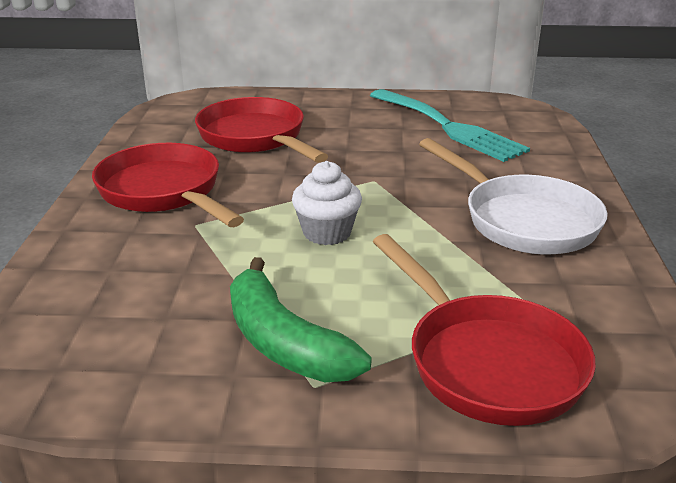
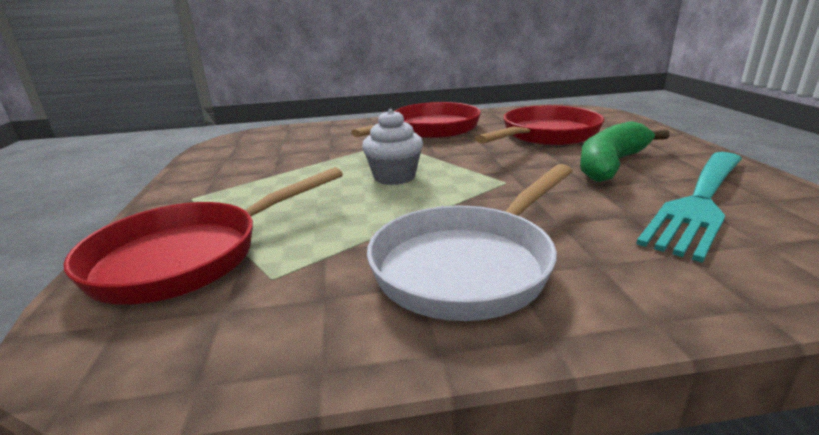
camera: 80 degrees right, 5 degrees down
green banana [230,257,372,382] -> green banana moved to [580,121,670,182]

